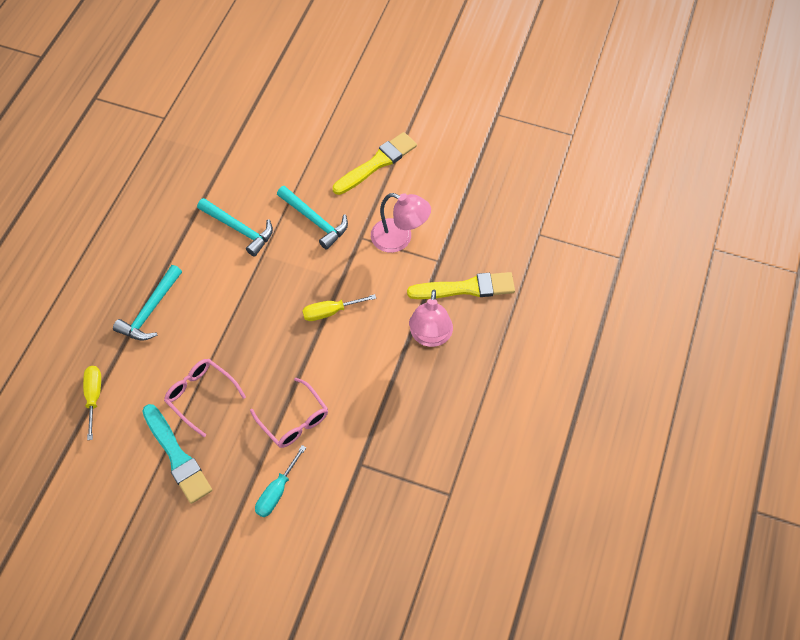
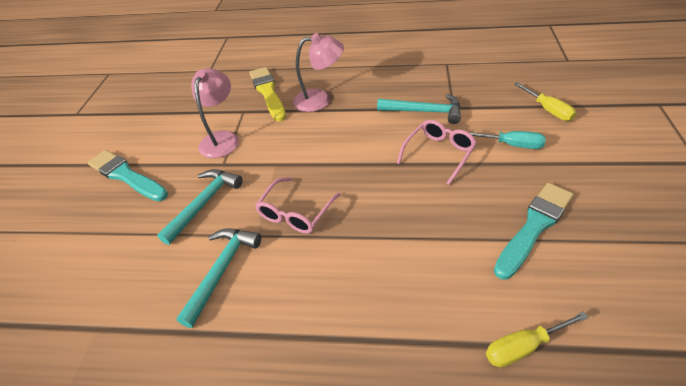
camera: 100 degrees left, 15 degrees down
turquoise hammer [113,265,182,341] -> turquoise hammer moved to [377,94,461,124]
pink glasses [164,359,246,437] -> pink glasses moved to [255,177,341,234]
yellow screwdriver [302,294,376,321] -> yellow screwdriver moved to [514,82,576,121]
yellow brush [333,132,417,195] -> turquoise brush [87,150,168,202]

